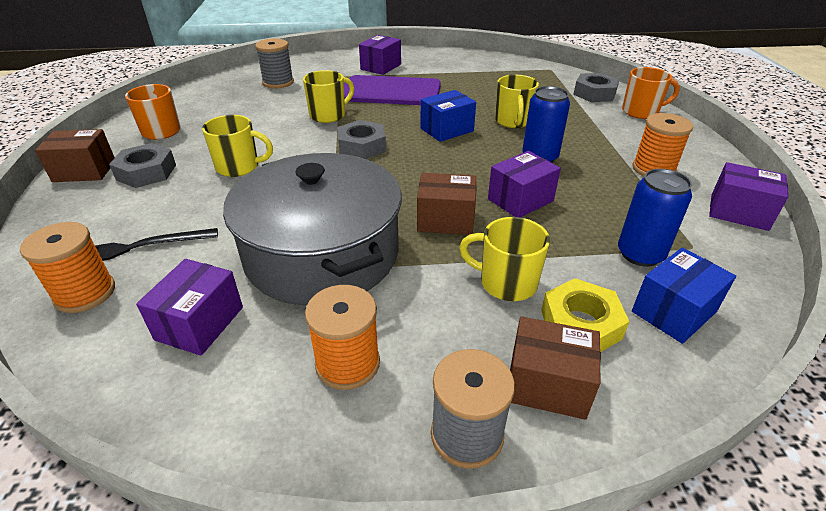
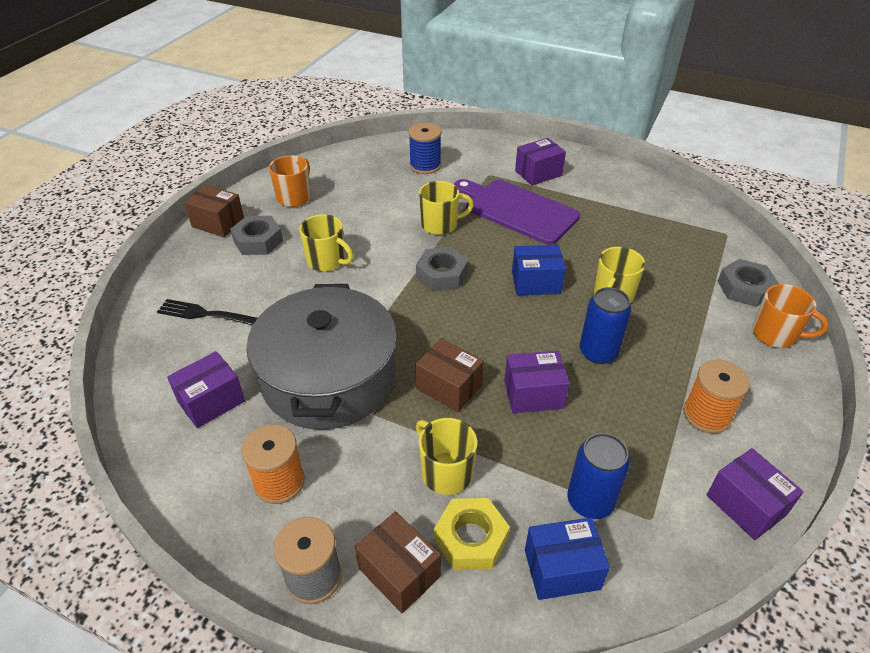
camera: 30 degrees right, 5 degrees up
orange spool [20,222,115,313] -> none
grey spool [255,38,294,89] -> blue spool [408,123,442,174]

